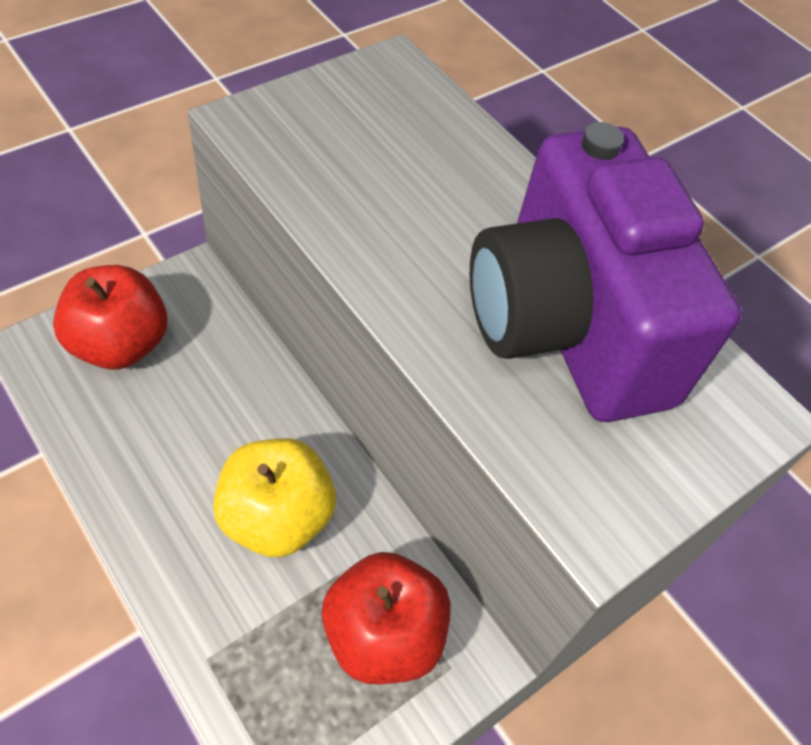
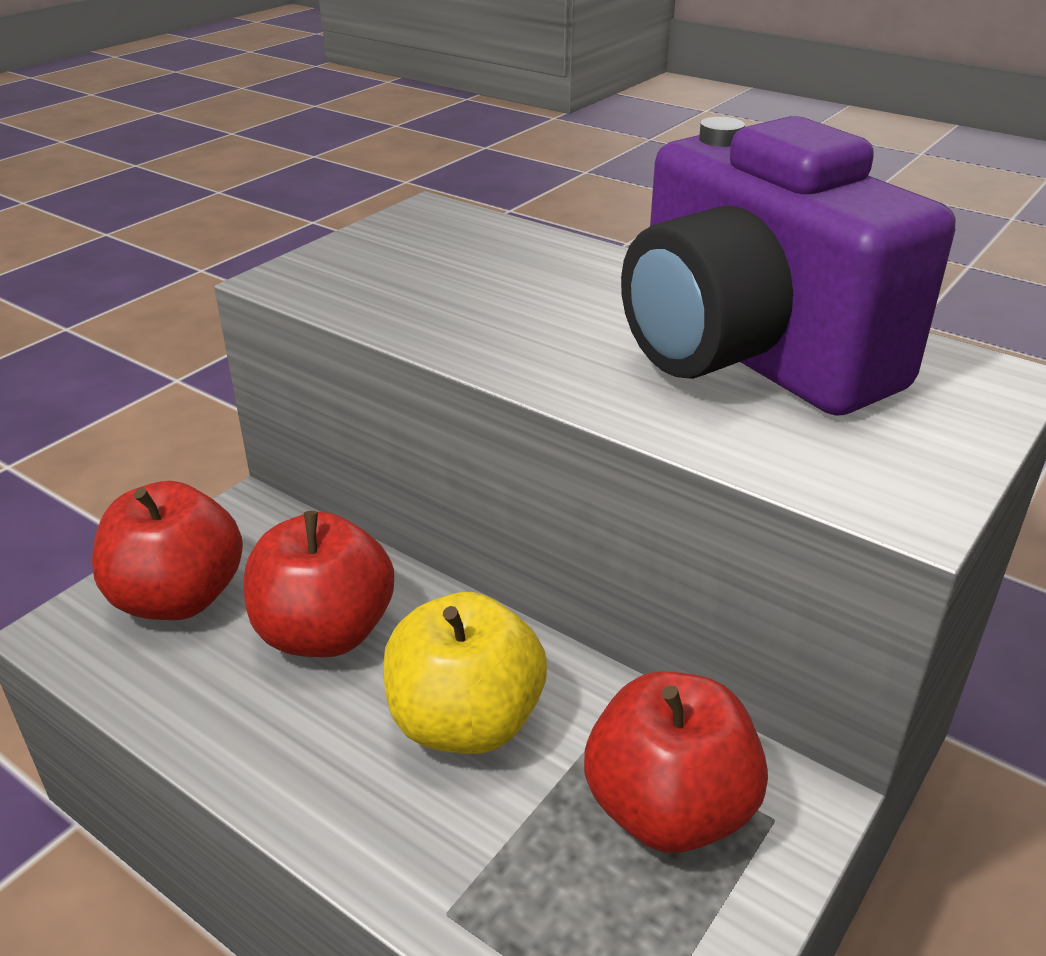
camera: 10 degrees left, 20 degrees down
none -> red apple [244,511,394,657]

